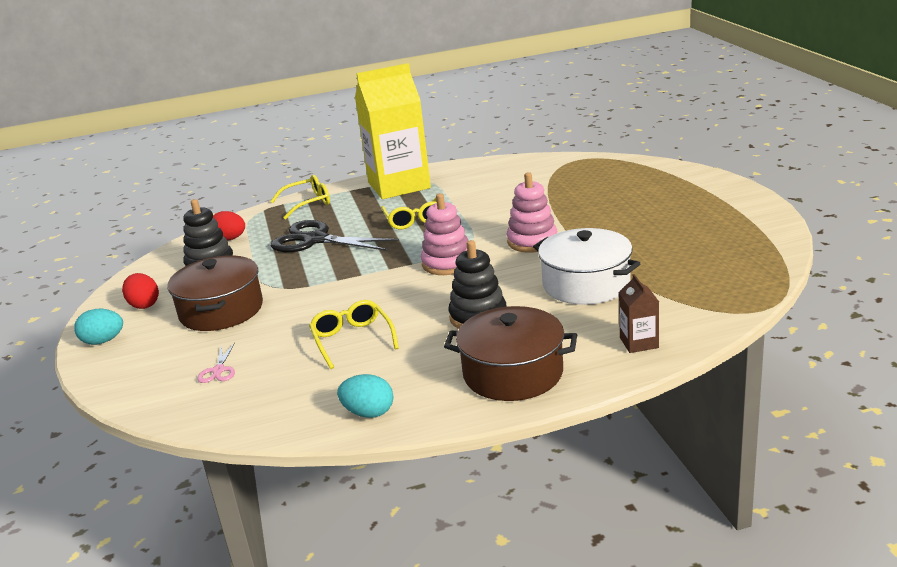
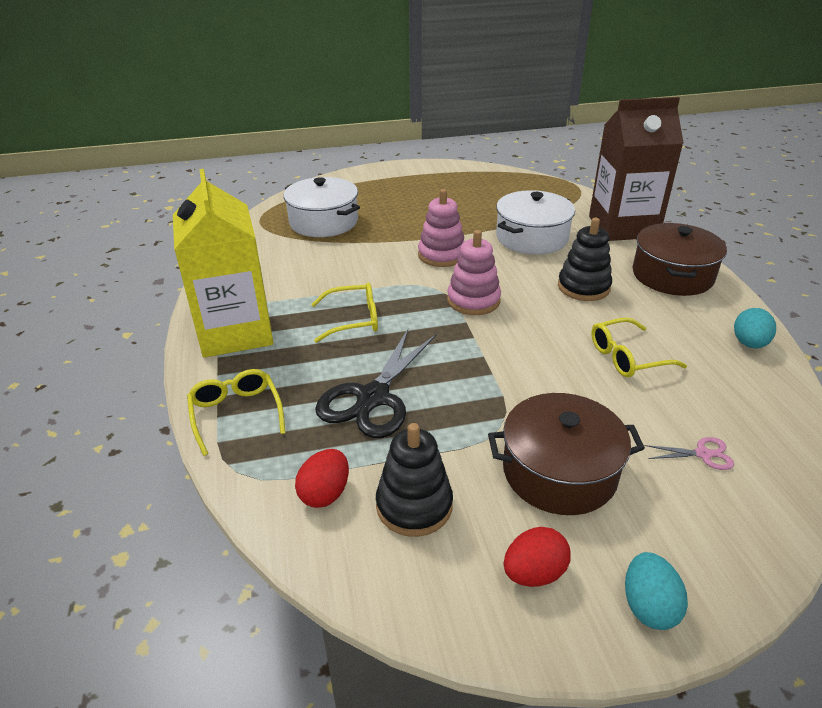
camera: 90 degrees left, 10 degrees up
brown carton [619,274,659,353] -> brown carton [589,97,683,241], size x2.47
none -> white pot [283,177,360,237]

